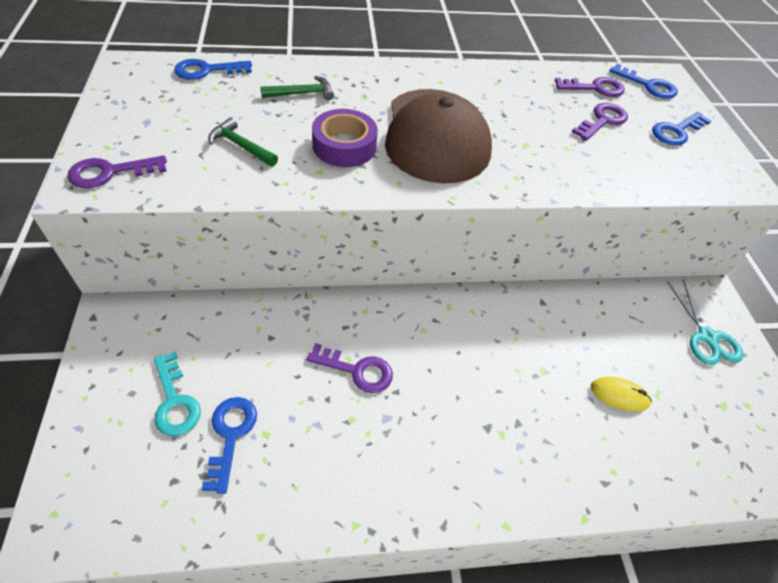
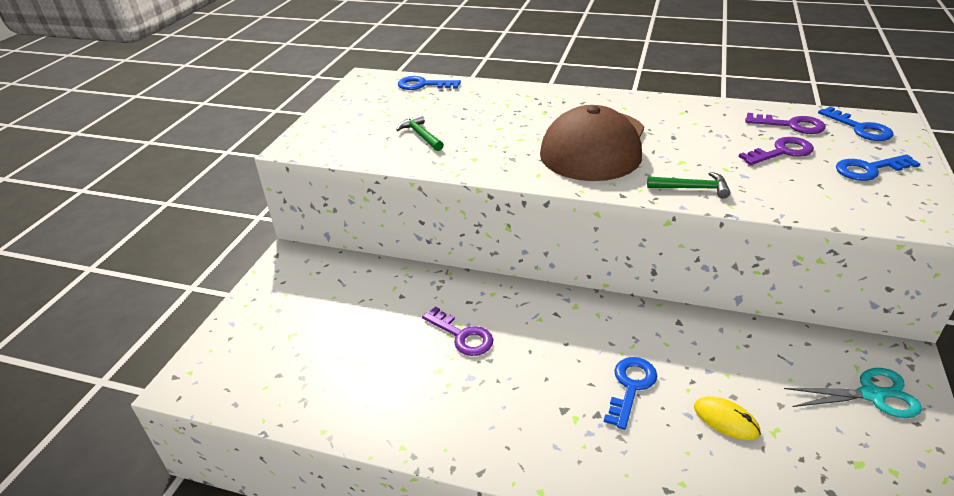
camera: 30 degrees right, 15 degrees down
purple key [67,156,167,188] -> none
turquoise key [154,352,201,436] -> none
blue key [202,397,257,494] -> blue key moved to [604,357,657,430]
green hammer [260,76,334,100] -> green hammer moved to [647,172,730,199]
purple tape [312,109,378,167] -> none
turquoise scissors [667,280,744,365] -> turquoise scissors turned 105 degrees counterclockwise [784,368,922,418]

